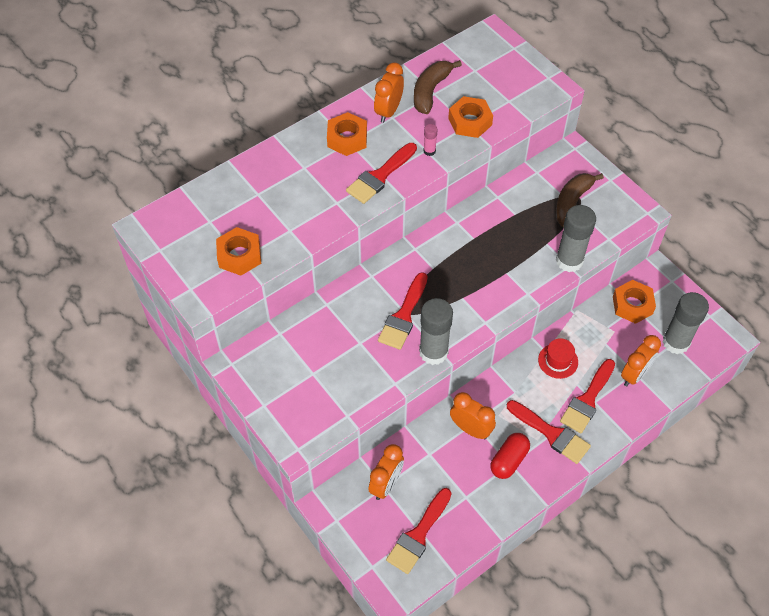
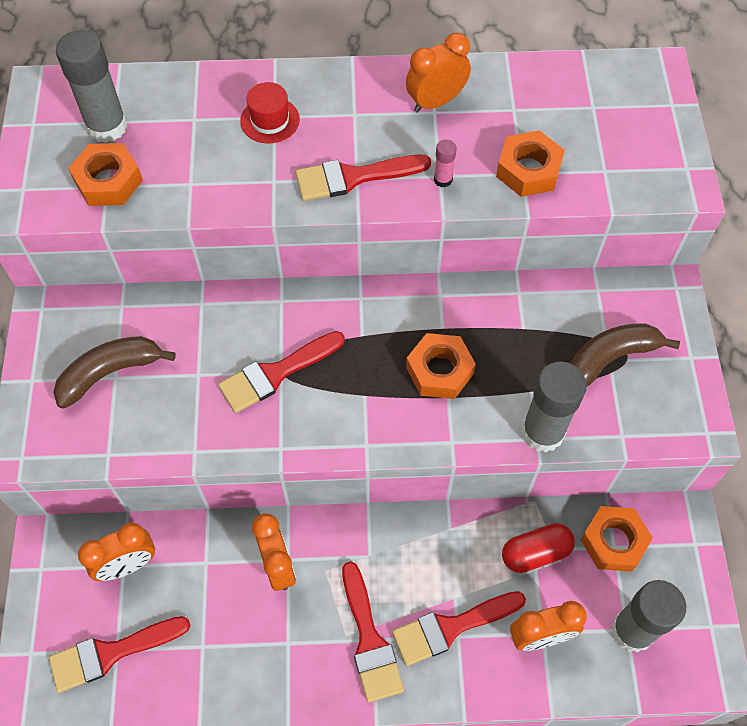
camera: 35 degrees right, 5 degrees up
orange nut [327,112,367,156] -> orange nut moved to [406,333,476,399]
brown banana [414,60,462,114] -> brown banana moved to [53,336,176,409]
grey glue stick [419,298,453,365] -> grey glue stick moved to [56,30,128,143]
red capsule [490,433,530,479] -> red capsule moved to [502,523,575,573]
red hat [538,338,578,379] -> red hat moved to [240,82,300,144]

